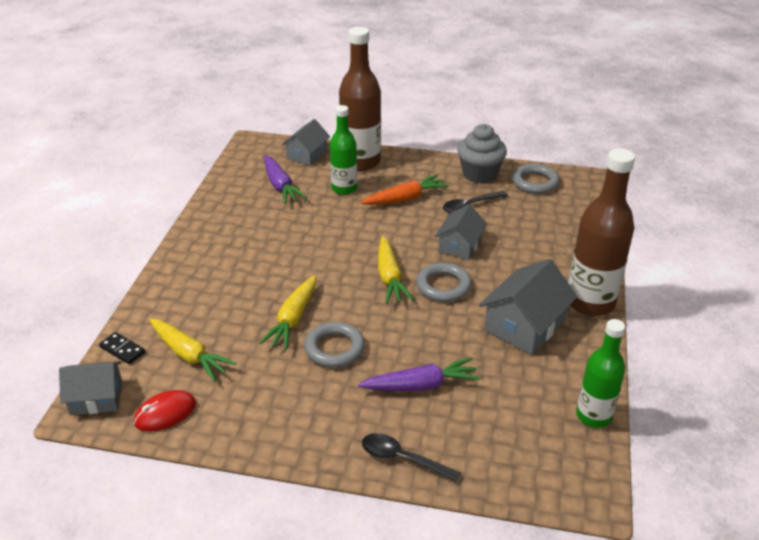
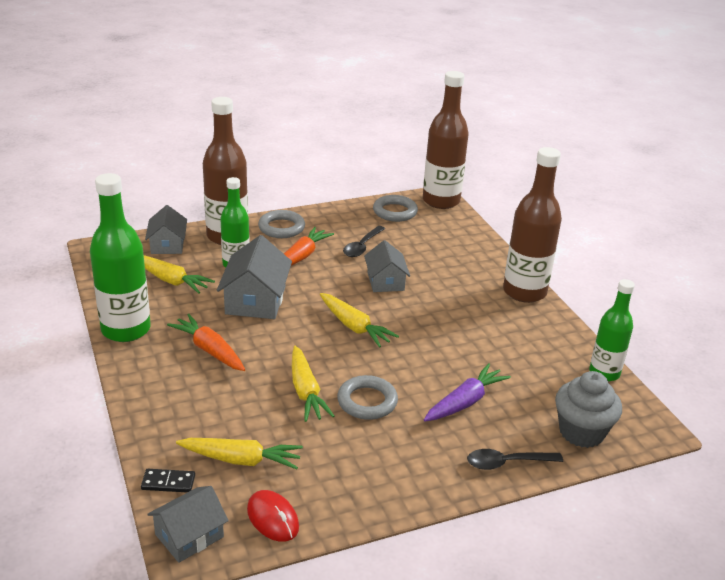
camera: 35 degrees left, 5 degrees down
red mouse [134,390,196,432] -> red mouse turned 60 degrees counterclockwise [247,490,299,542]
purple carrot [265,155,307,204] -> yellow carrot [144,255,215,294]
grey ring [416,263,472,302] -> grey ring moved to [258,210,305,238]
grey cupcake [457,124,507,184] -> grey cupcake moved to [555,371,622,448]
grey house [479,259,577,355] -> grey house moved to [217,235,292,319]
none -> green bottle [90,173,151,342]
none -> orange carrot [167,314,245,371]
none -> brown bottle [423,71,469,209]

